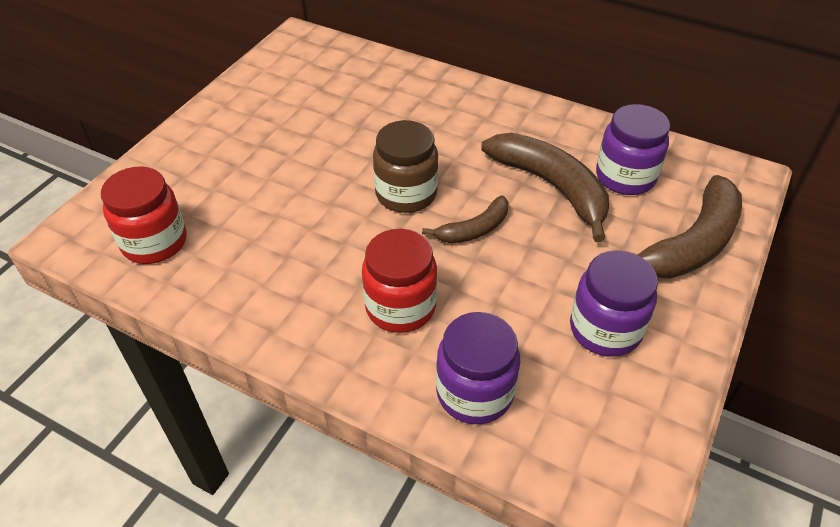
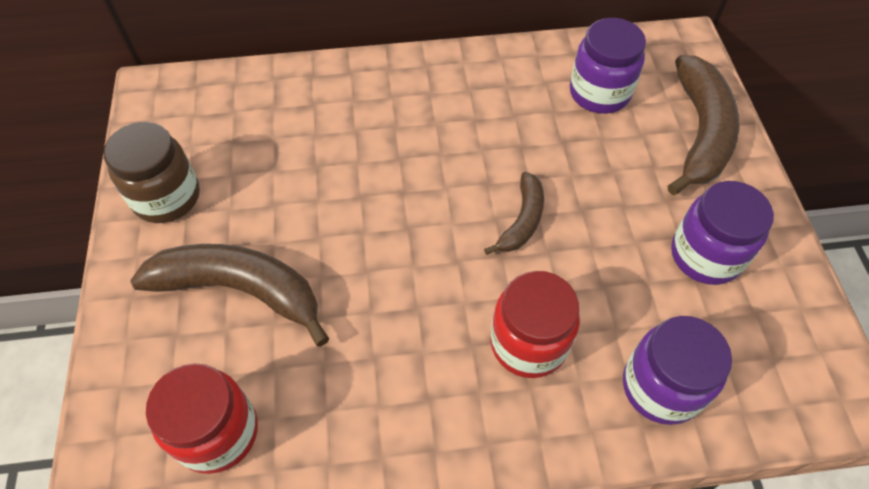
camera: 35 degrees left, 10 degrees up
brown jar [373,120,438,213] -> brown jar moved to [103,122,200,223]
brown banana [481,133,609,242] -> brown banana moved to [130,244,329,347]

